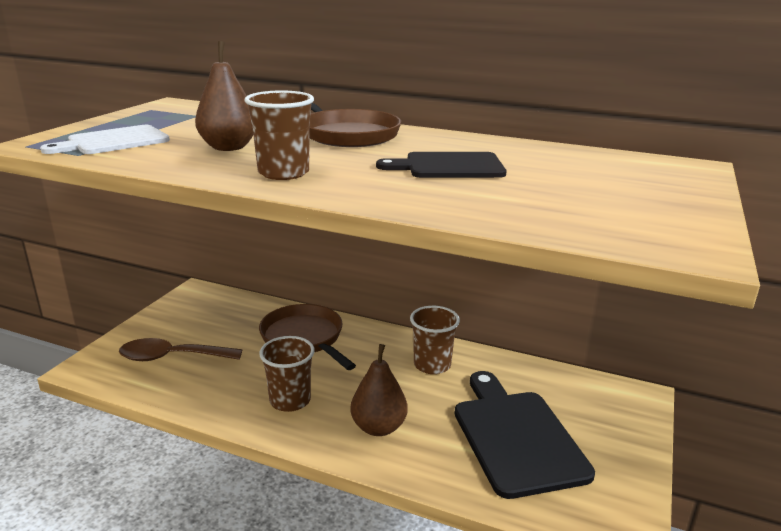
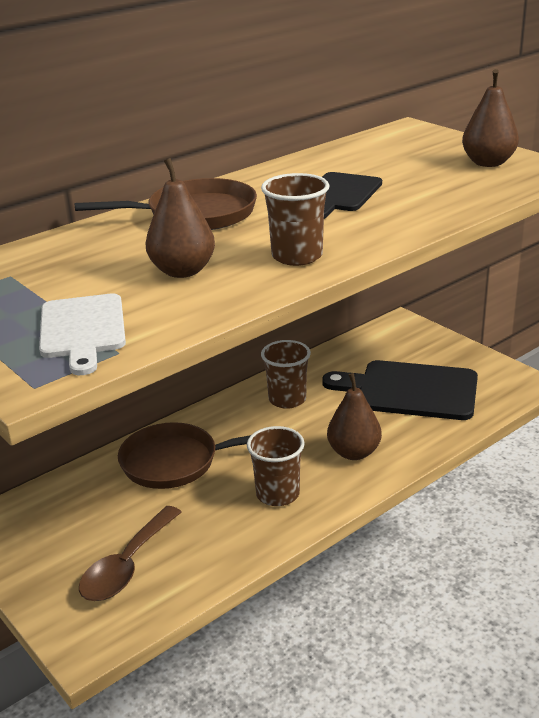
camera: 60 degrees left, 5 degrees up
none -> brown pear [462,69,519,167]

